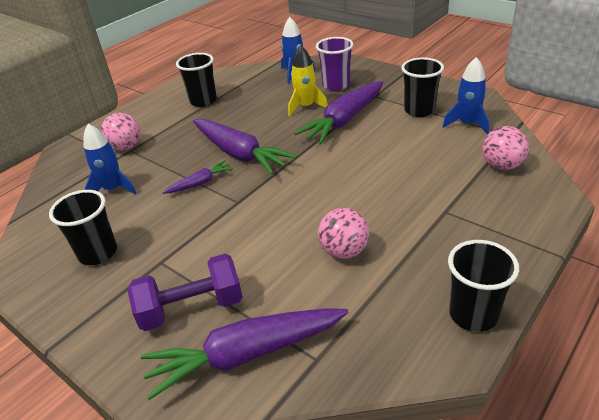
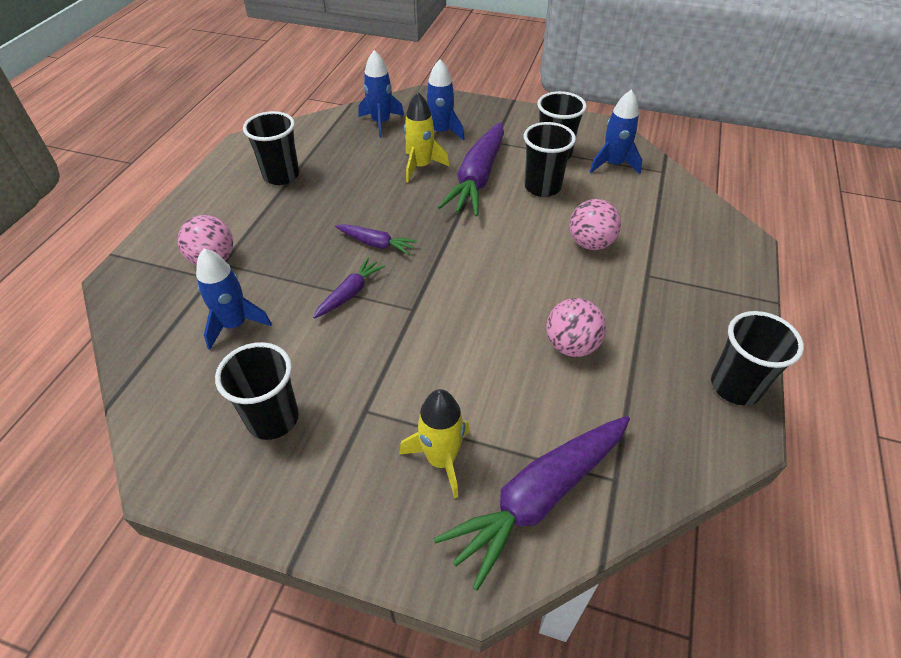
camera: 25 degrees left, 10 degrees up
purple dumbbell [128,254,243,331] -> yellow rocket [399,389,470,498]
purple carrot [193,119,297,174] -> purple carrot [335,224,418,255], size x0.50
purple cup [316,37,353,91] -> blue rocket [426,59,465,141]
pink ball [482,126,529,170] -> pink ball moved to [569,199,621,250]
none -> black cup [524,122,576,197]

